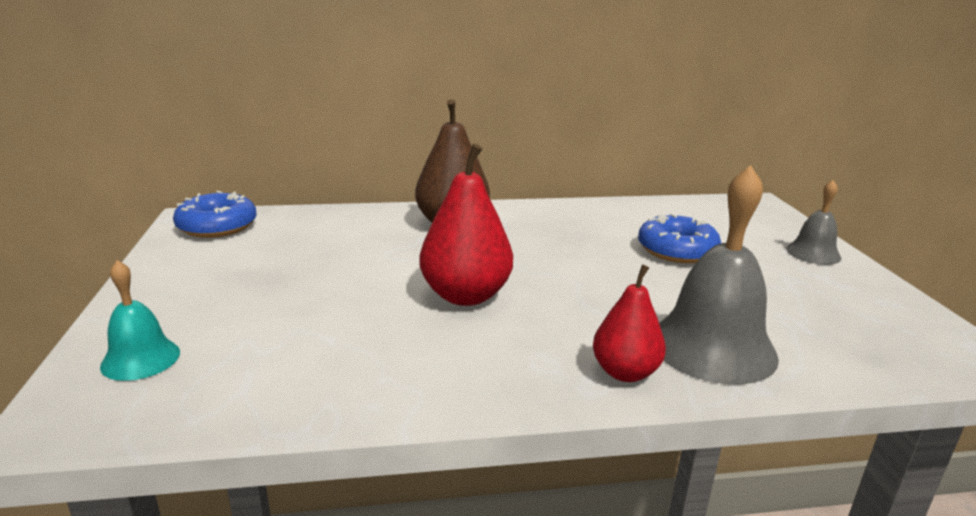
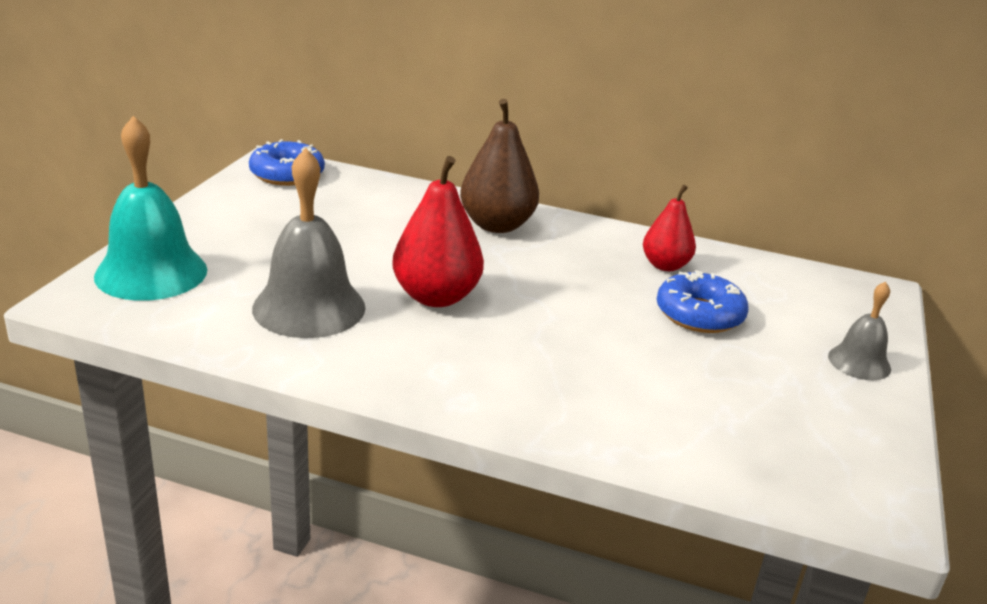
camera: 25 degrees right, 5 degrees up
turquoise bell [100,260,180,381] -> turquoise bell [94,116,207,301], size x1.84
red pear [593,264,666,382] -> red pear moved to [643,185,696,271]
grey bell [659,165,779,385] -> grey bell moved to [252,148,365,338]

